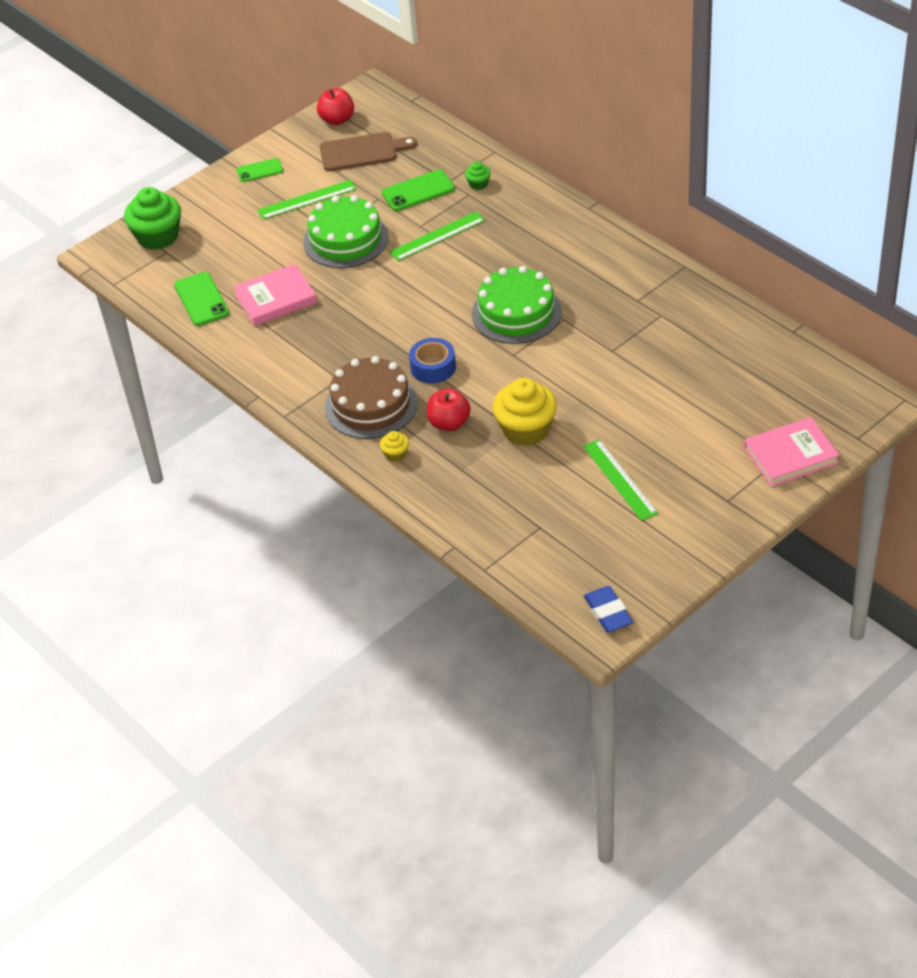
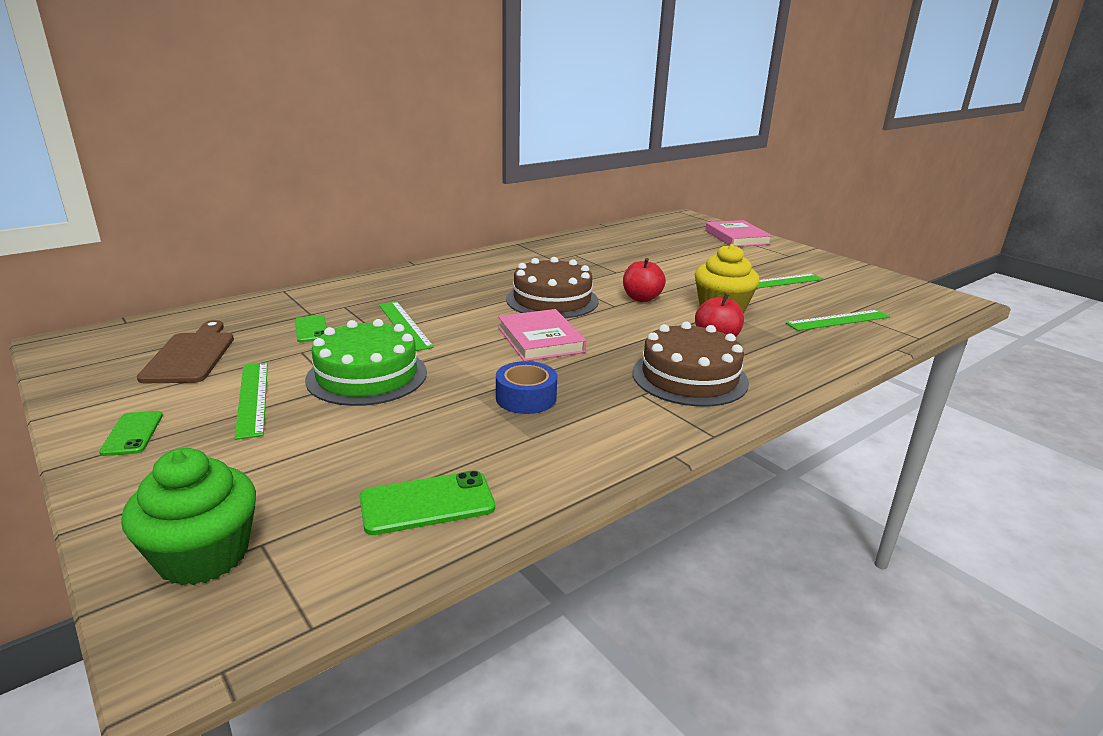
camera: 90 degrees left, 20 degrees down
pink book [233,264,317,326] -> pink book moved to [498,309,586,361]
red apple [317,88,354,125] -> red apple moved to [623,258,666,302]
yellow cupcake [380,431,409,462] -> none
green phone [382,170,455,211] -> green phone [295,315,327,342], size x0.66
blue tape [409,338,456,384] -> blue tape moved to [496,361,557,414]
green cupcake [465,162,491,190] -> none
green cake [472,266,562,344] -> brown cake [506,257,599,318]
blue eraser [584,586,633,632] -> none
none -> green ruler [786,310,890,331]

